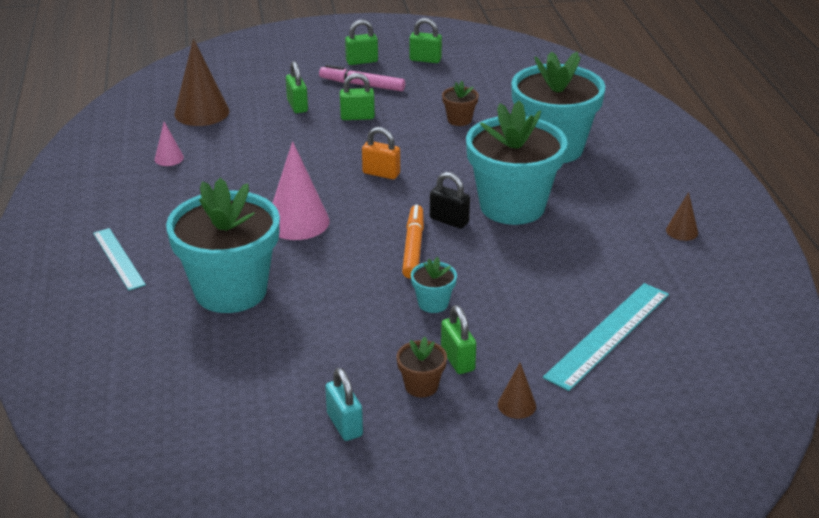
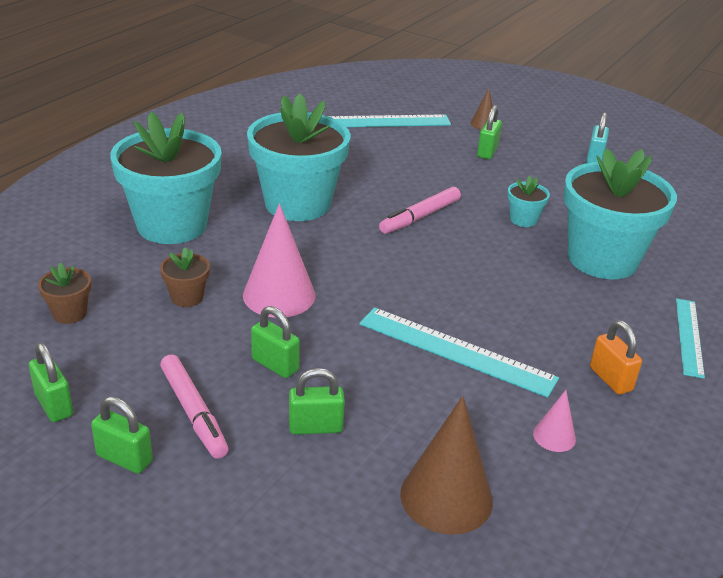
camera: 140 degrees left, 0 degrees up
pink cone [273,141,330,240] -> pink cone moved to [243,203,316,318]
green padlock [286,61,308,113] -> green padlock turned 60 degrees clockwise [289,368,345,435]
orange padlock [362,127,400,179] -> orange padlock moved to [590,320,642,395]
brown flower pot [396,337,447,397] -> brown flower pot moved to [38,263,91,324]
orange marker [402,204,424,279] -> pink marker [379,187,461,234]
turquoise flower pot [411,257,457,313] -> turquoise flower pot moved to [507,176,550,227]
black padlock [430,172,470,228] -> none
brown cone [666,192,698,241] -> none
none -> turquoise ruler [359,307,559,398]

